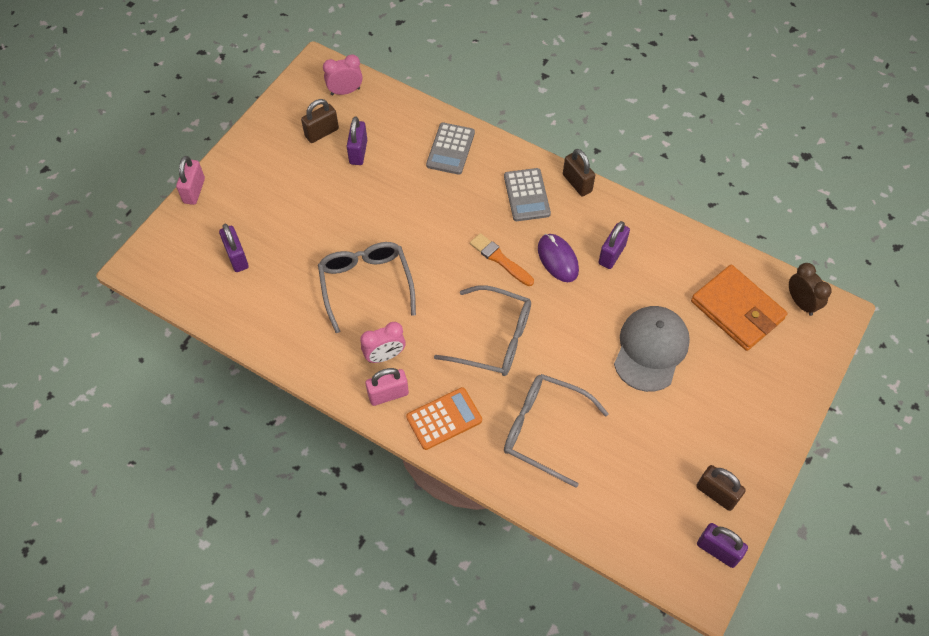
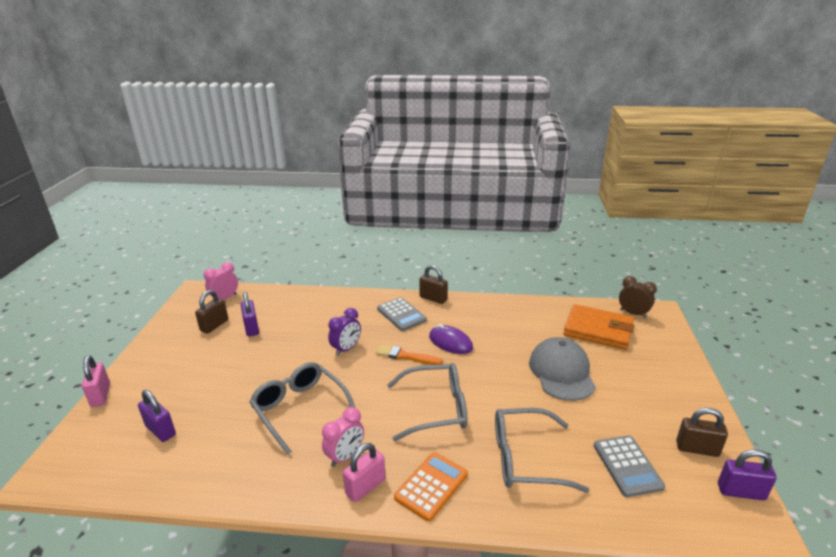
camera: 25 degrees left, 30 degrees down
grey calculator [426,122,475,175] -> grey calculator moved to [594,436,665,497]
purple padlock [598,221,630,269] -> none
none -> purple clock [328,308,361,356]

